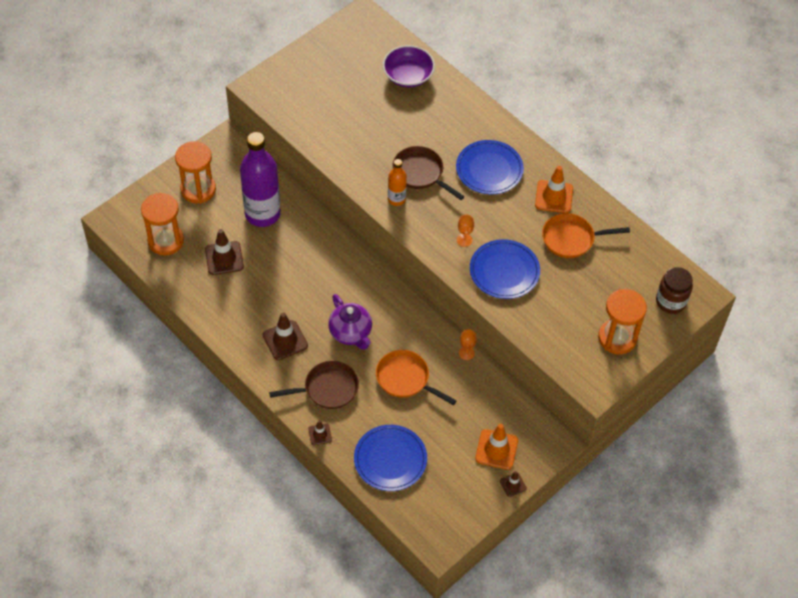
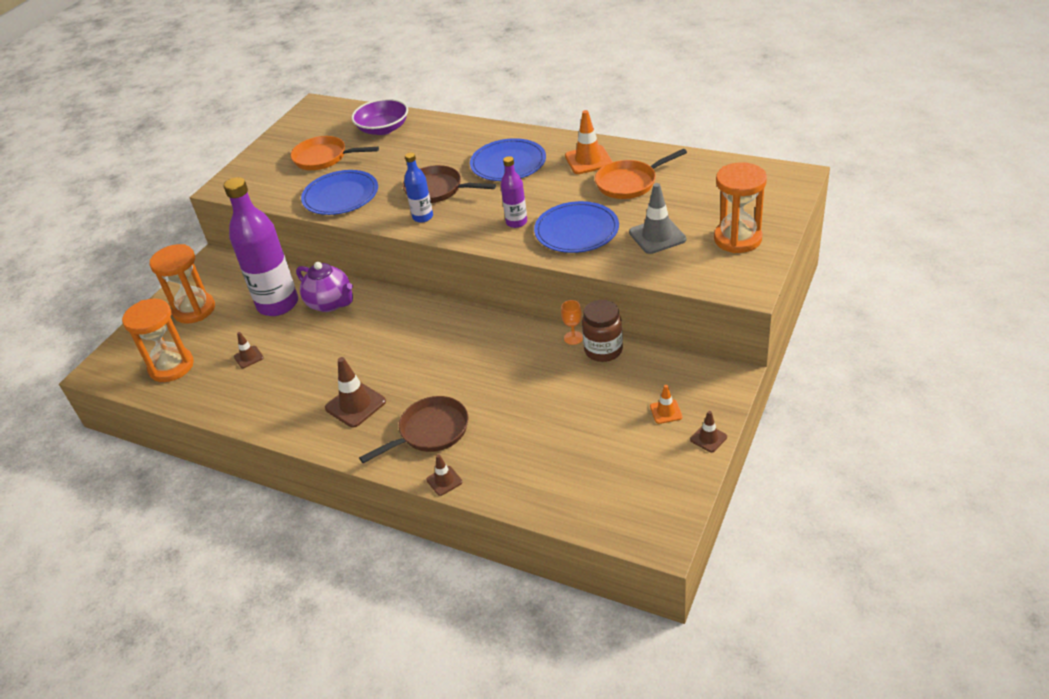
camera: 15 degrees left, 15 degrees down
brown traffic cone [205,229,244,275] -> brown traffic cone [234,332,264,368], size x0.55
purple teapot [328,294,372,350] -> purple teapot moved to [296,262,353,312]
blue plate [354,425,427,491] -> blue plate moved to [301,170,378,215]
orange pan [376,350,457,405] -> orange pan moved to [290,136,379,170]
orange bottle [388,159,407,206] -> blue bottle [404,153,433,223]
orange goblet [457,215,474,247] -> purple bottle [501,156,527,228]
orange traffic cone [475,424,518,470] -> orange traffic cone [650,385,682,424], size x0.55
brown jar [656,267,693,314] -> brown jar moved to [582,300,623,362]
none -> grey traffic cone [629,183,686,254]

